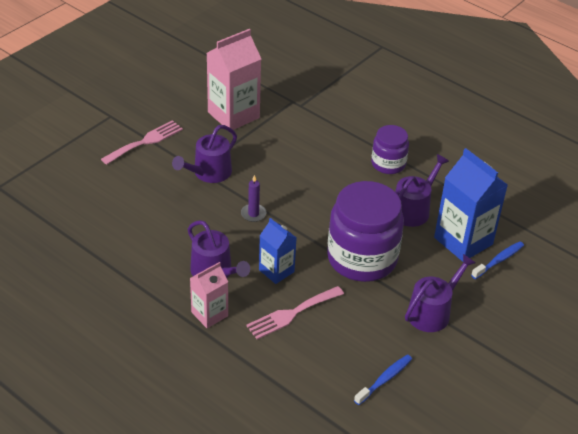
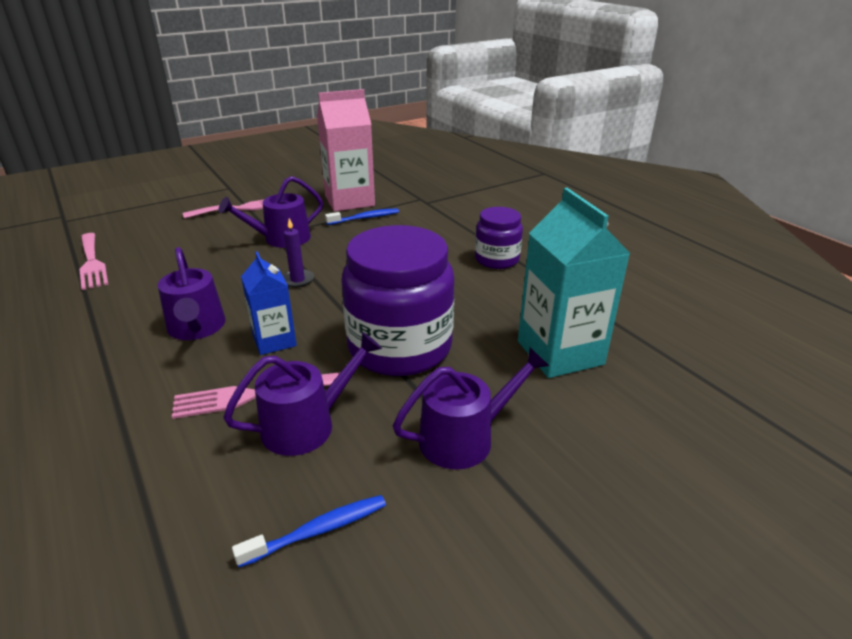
camera: 20 degrees right, 10 degrees down
pink carton [190,262,228,328] -> none
purple watering can [395,154,449,227] -> purple watering can moved to [223,332,382,456]
blue carton [434,148,508,262] -> turquoise carton [518,188,630,378]
blue toothbrush [471,242,524,279] -> blue toothbrush moved to [325,208,399,225]
none -> pink fork [79,233,109,290]

